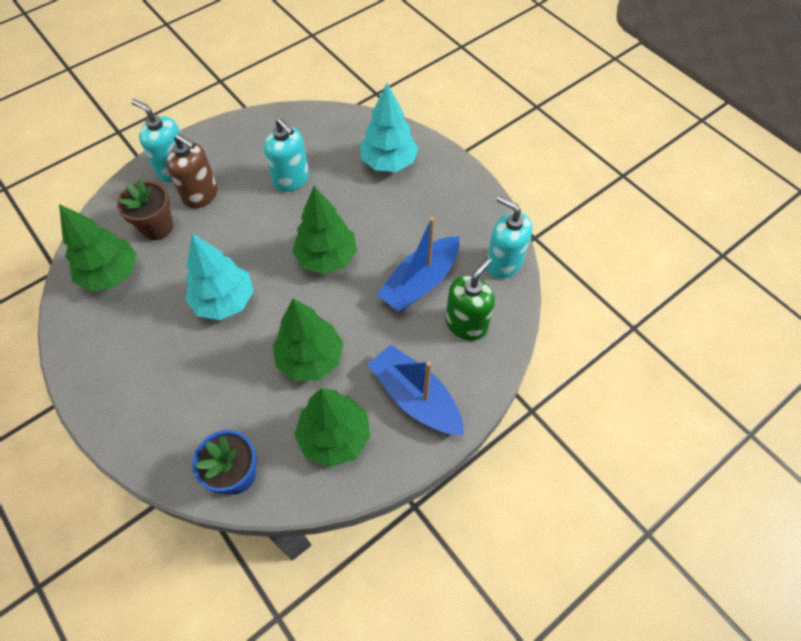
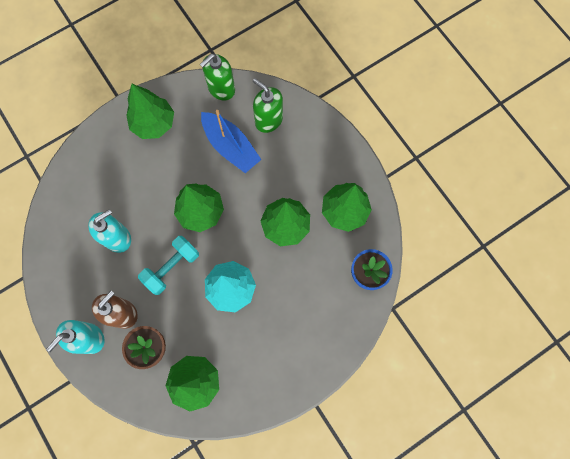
camera: 85 degrees left, 15 degrees up
turquoise tree [360,83,418,172] -> none
blue boat [368,344,464,435] -> none
turquoise soap dispenser [487,196,532,279] -> green soap dispenser [200,54,235,101]
none -> green tree [126,84,174,139]
none -> turquoise dumbbell [138,236,199,295]

